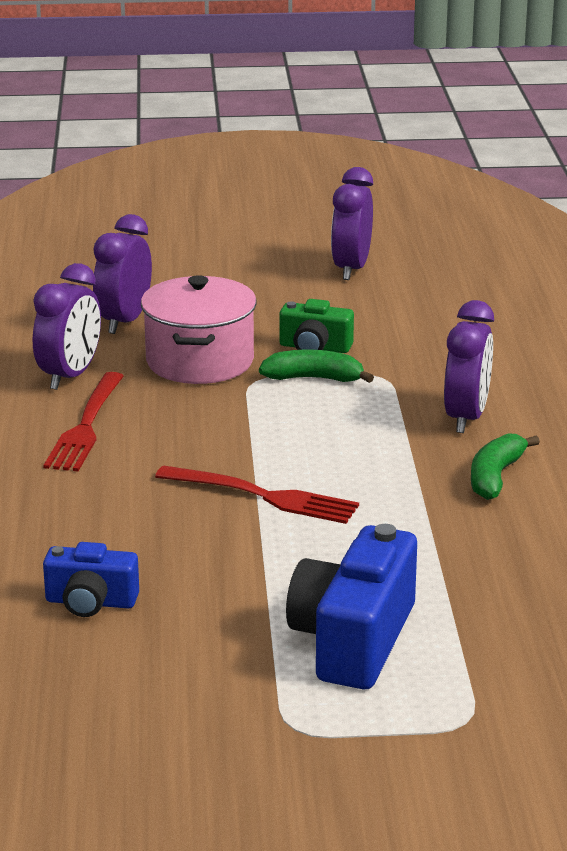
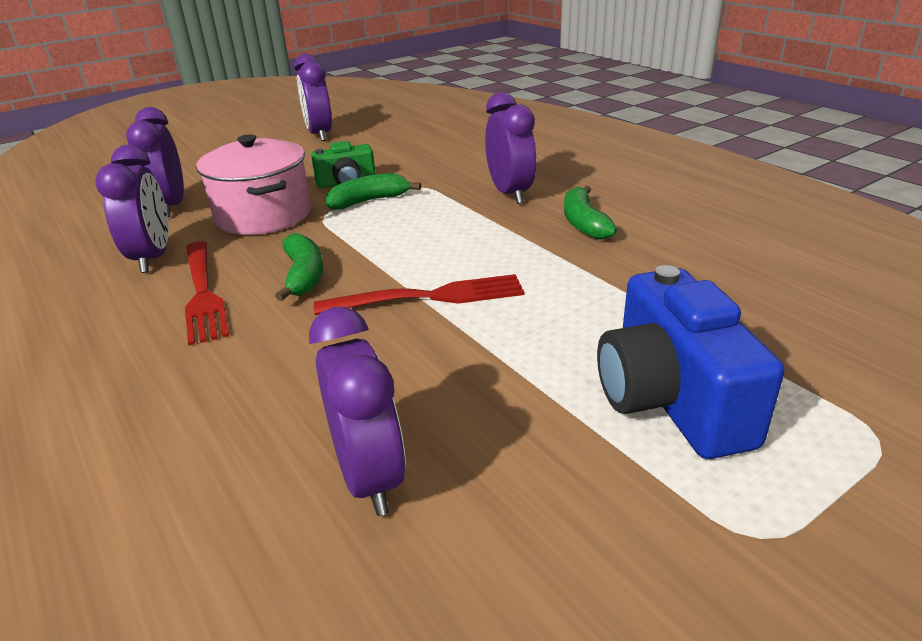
camera: 30 degrees left, 5 degrees up
blue camera [43,542,139,617] -> purple clock [309,307,406,516]
none -> green banana [275,233,323,301]

